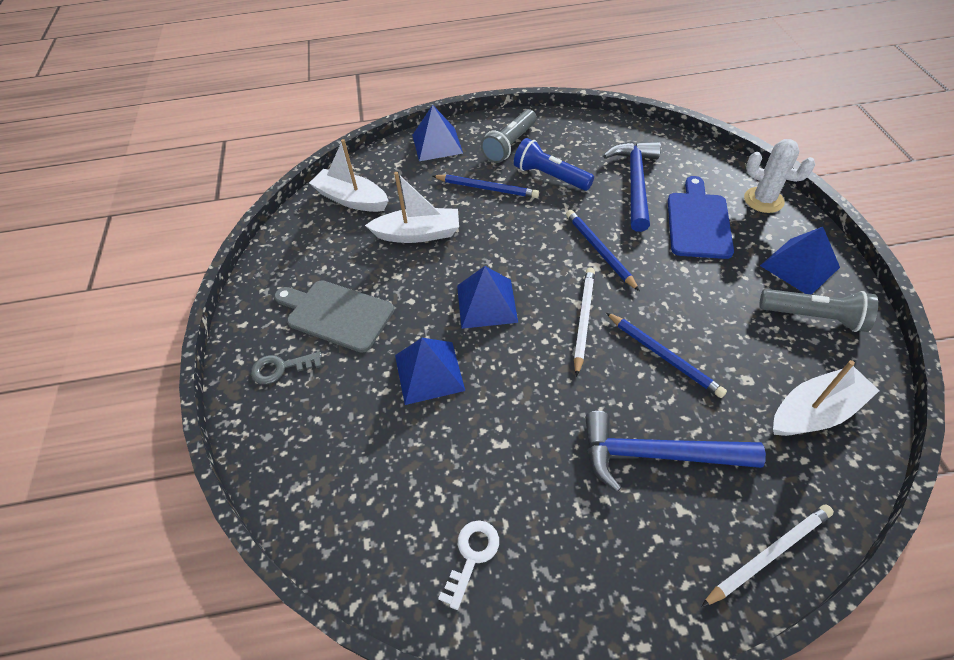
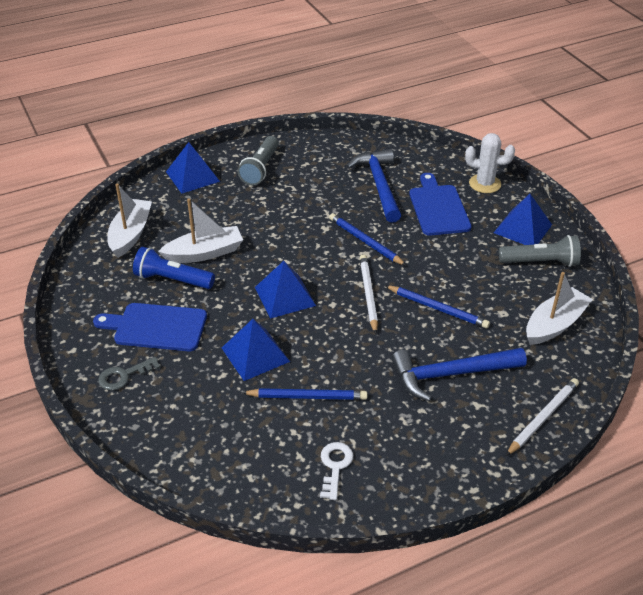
camera: 20 degrees left, 10 degrees down
grey cutting board [274,280,394,353] -> blue cutting board [93,303,207,351]
white boat [309,139,389,212] -> white boat turned 90 degrees clockwise [108,184,152,258]
blue pencil [433,174,539,198] -> blue pencil moved to [241,388,368,400]
blue flashlight [514,138,594,191] -> blue flashlight moved to [133,247,215,289]

